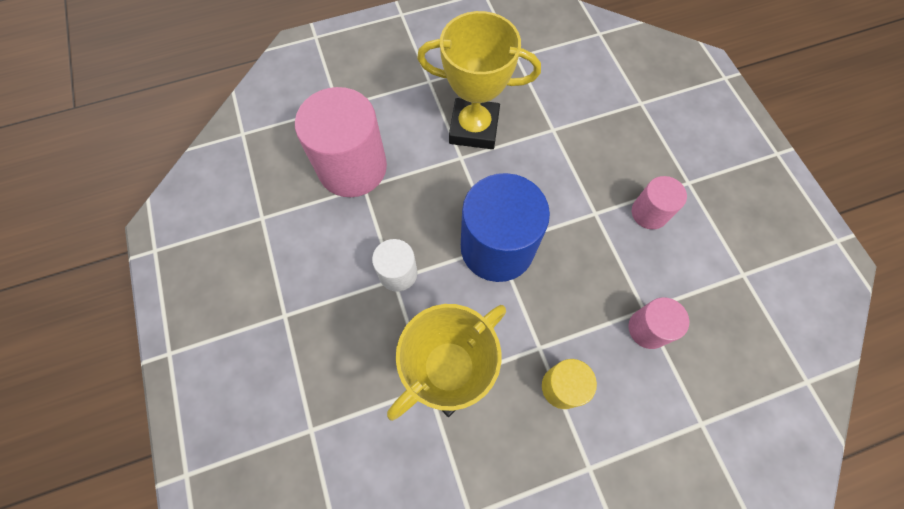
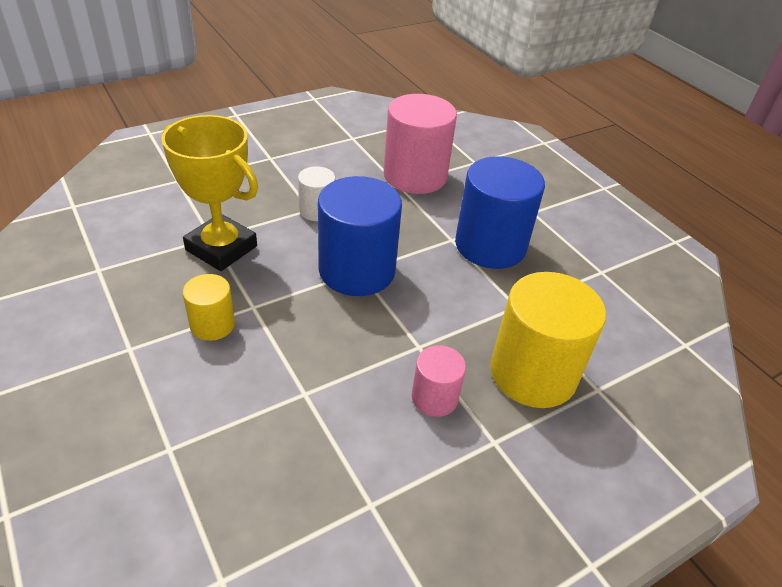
camera: 75 degrees right, 25 degrees down
yellow trophy [417,11,541,149] -> blue cylinder [455,156,545,269]
pink cylinder [628,297,689,349] -> none
none -> yellow cylinder [490,272,606,408]

